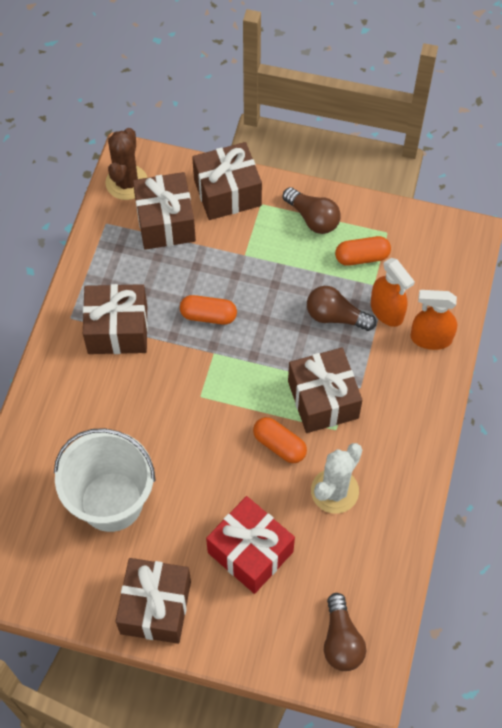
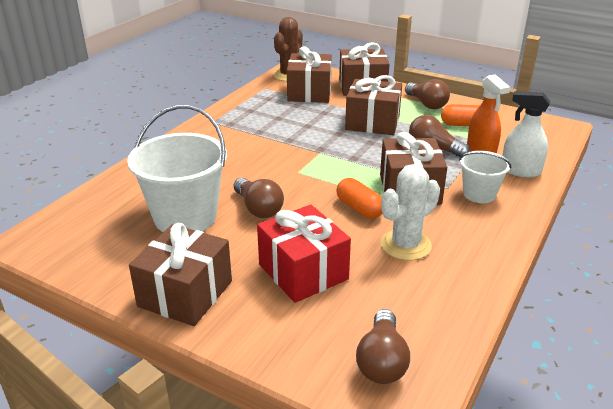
camera: 15 degrees right, 30 degrees down
brown gift [83,284,148,354] -> brown gift moved to [345,75,402,135]
orange capsule [180,295,237,325] -> none
orange spray bottle [411,290,457,350] -> white spray bottle [503,91,550,177]
none -> brown light bulb [234,178,284,218]
none -> white bucket [459,151,511,203]

